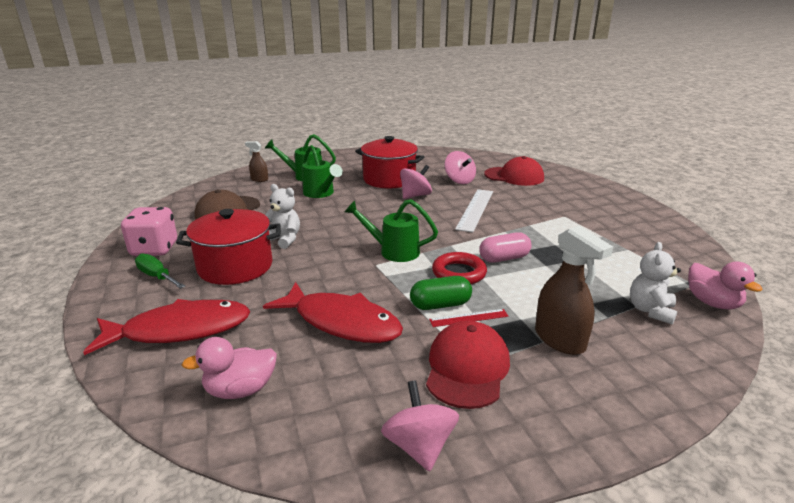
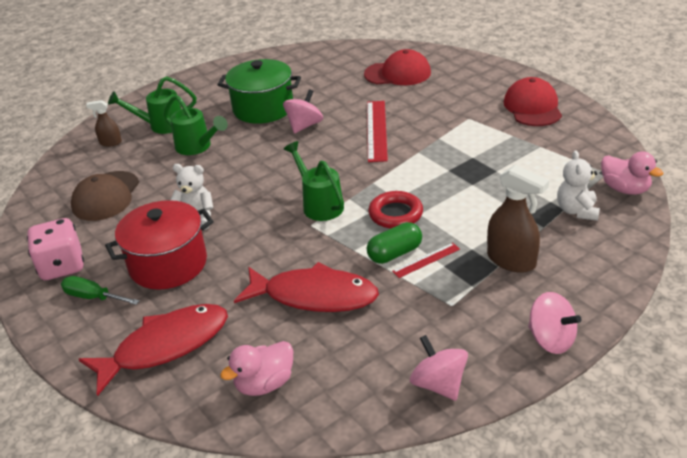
camera: 15 degrees left, 10 degrees up
green watering can [344,199,438,262] -> green watering can turned 60 degrees clockwise [284,141,344,221]
red pot [355,136,424,188] -> green pot [218,59,301,124]
red cap [426,321,510,409] -> red cap moved to [504,77,562,126]
pink spinning top [445,151,476,184] -> pink spinning top moved to [528,292,582,354]
white ruler [455,189,493,232] -> red ruler [367,101,388,162]
pink capsule [479,232,532,263] -> none

